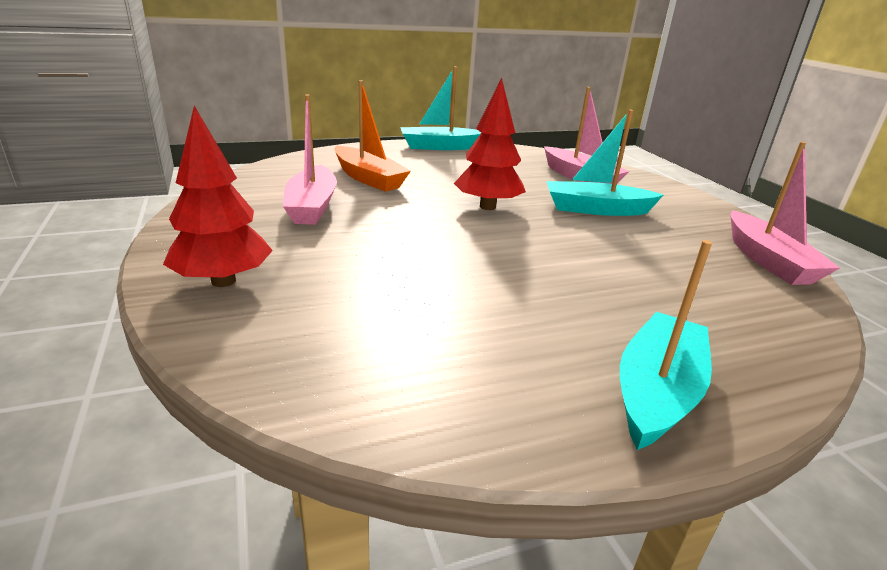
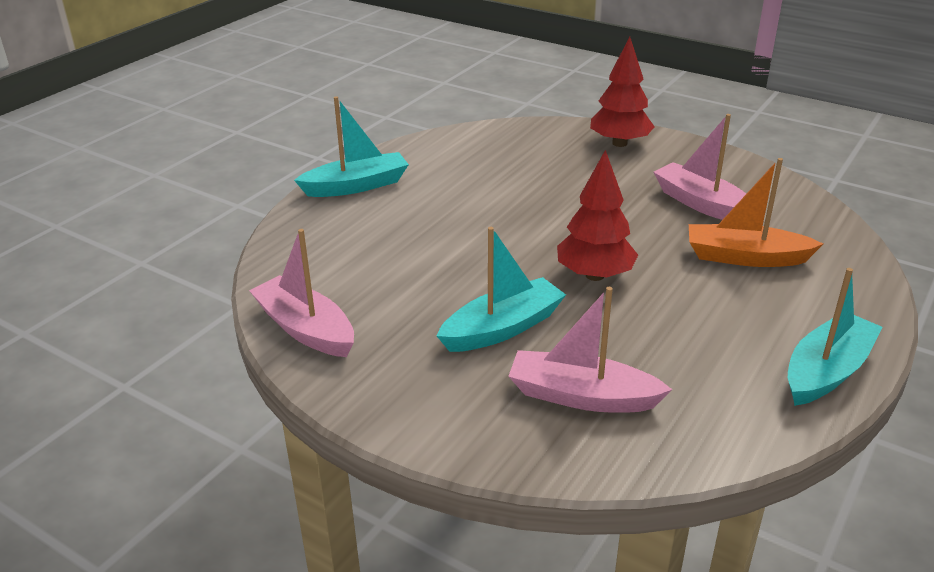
camera: 145 degrees right, 5 degrees up
turquoise boat [620,240,712,450] -> turquoise boat turned 105 degrees counterclockwise [294,96,409,197]

